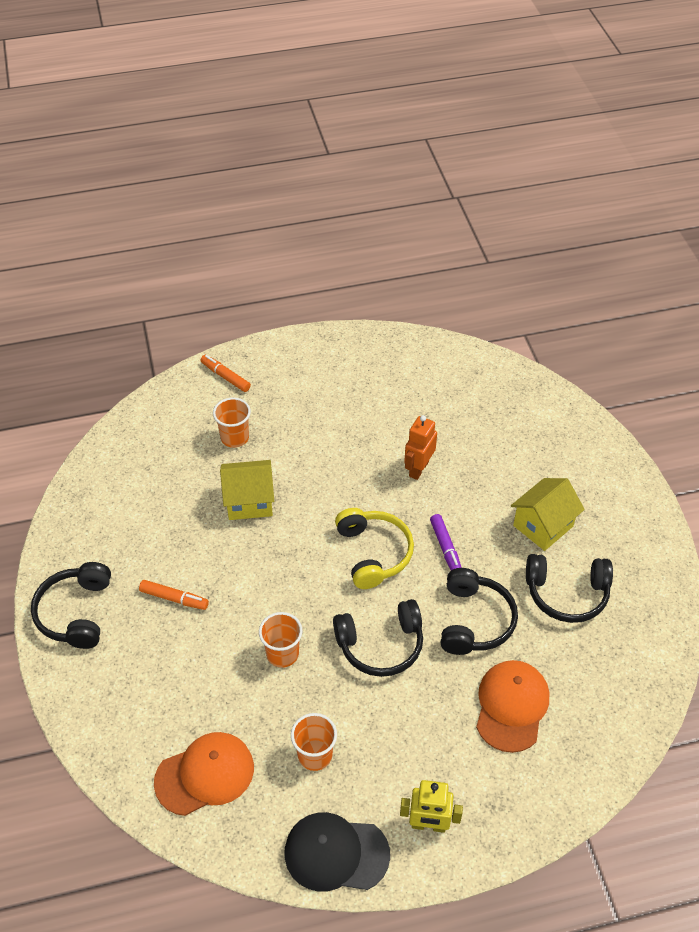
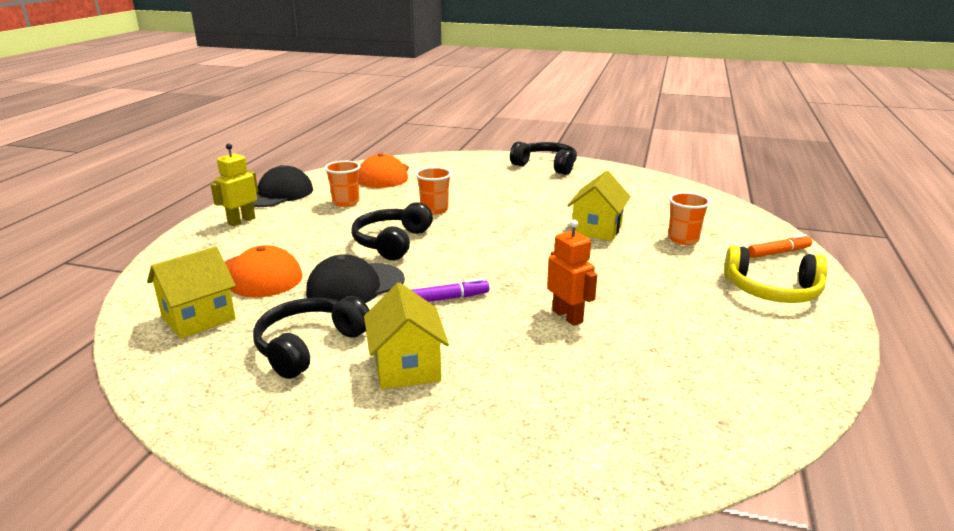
camera: 120 degrees right, 25 degrees down
orange marker [139,580,209,610] -> none
yellow headphones [335,508,414,589] -> yellow headphones moved to [724,246,827,303]
purple marker [430,514,462,570] -> purple marker turned 150 degrees clockwise [412,278,489,302]
black headphones [441,568,518,655] -> black cap [306,254,405,303]
none -> yellow house [147,246,236,339]

